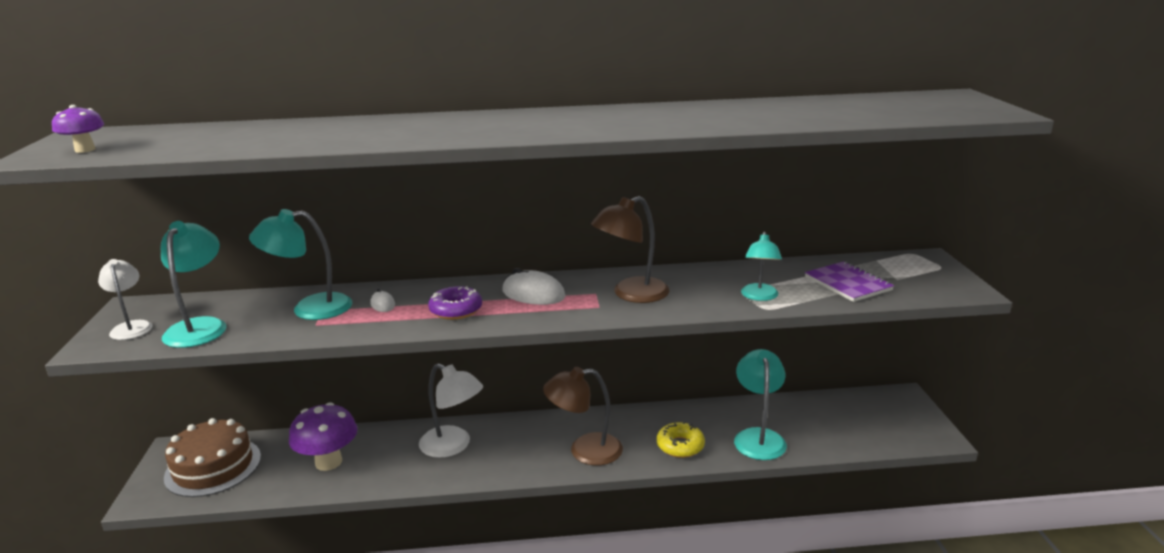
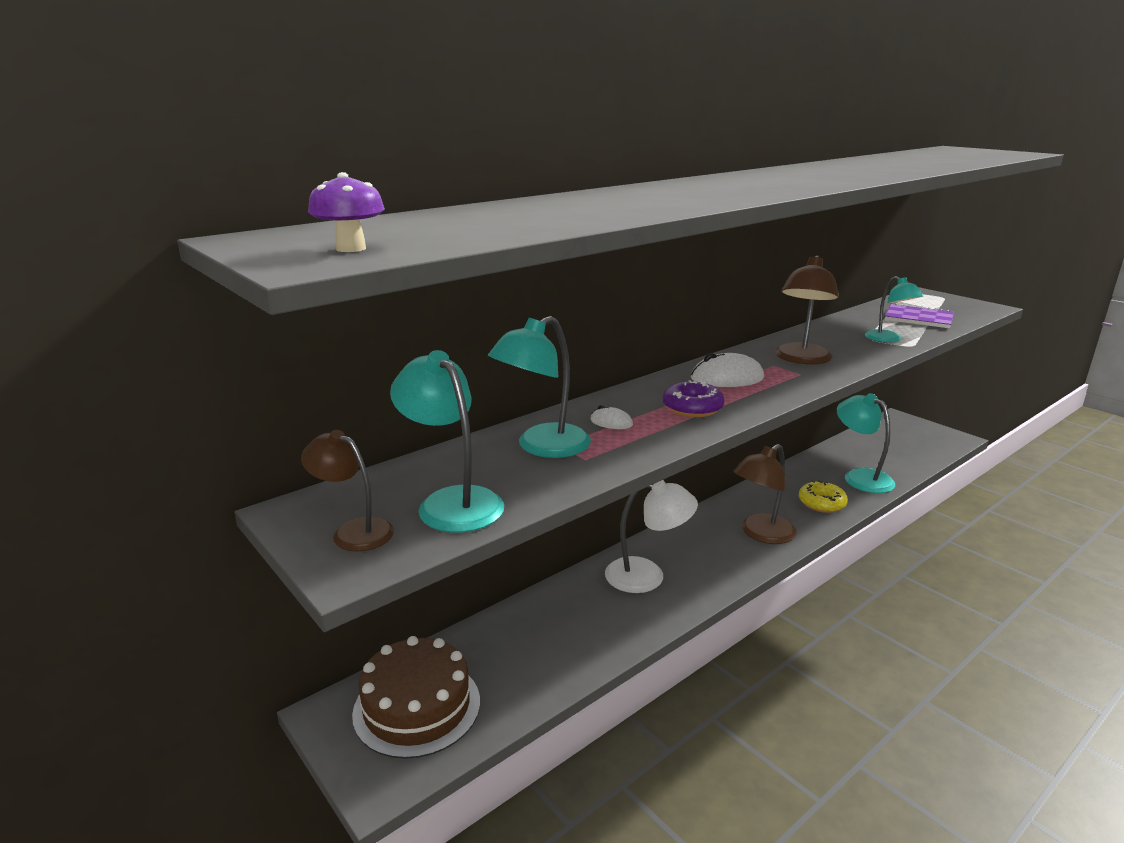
camera: 35 degrees left, 0 degrees up
white lamp [98,259,153,340] -> brown lamp [301,430,394,552]
purple mushroom [289,402,358,471] -> none

